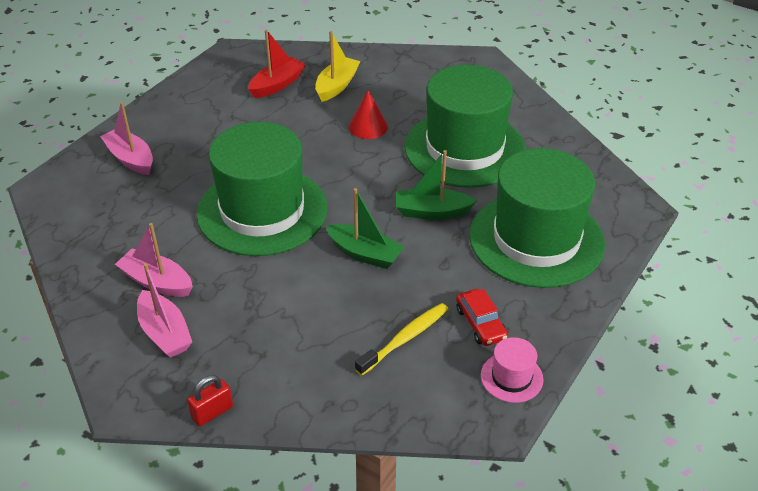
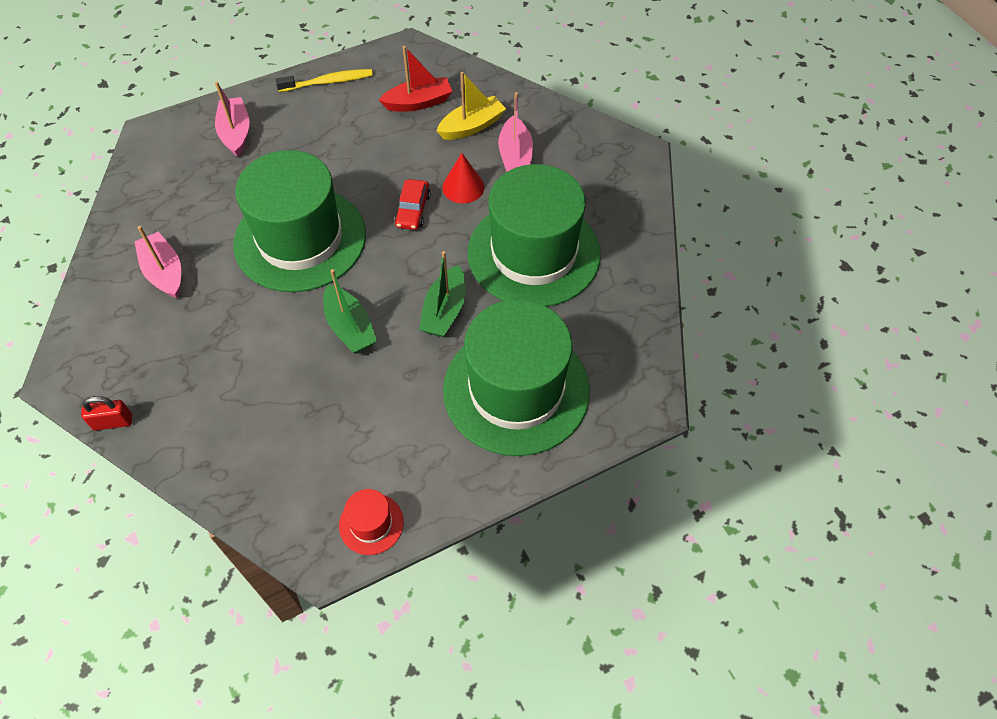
camera: 30 degrees right, 15 degrees up
pink boat [137,263,192,358] -> pink boat moved to [498,92,533,172]
yellow toothbrush [355,303,448,376] -> yellow toothbrush moved to [276,69,373,92]
green boat [396,150,477,219] -> green boat turned 105 degrees counterclockwise [419,251,466,337]
red car [456,289,508,346] -> red car moved to [394,179,430,230]
pink hat [481,337,543,403] -> red hat [339,489,404,555]

